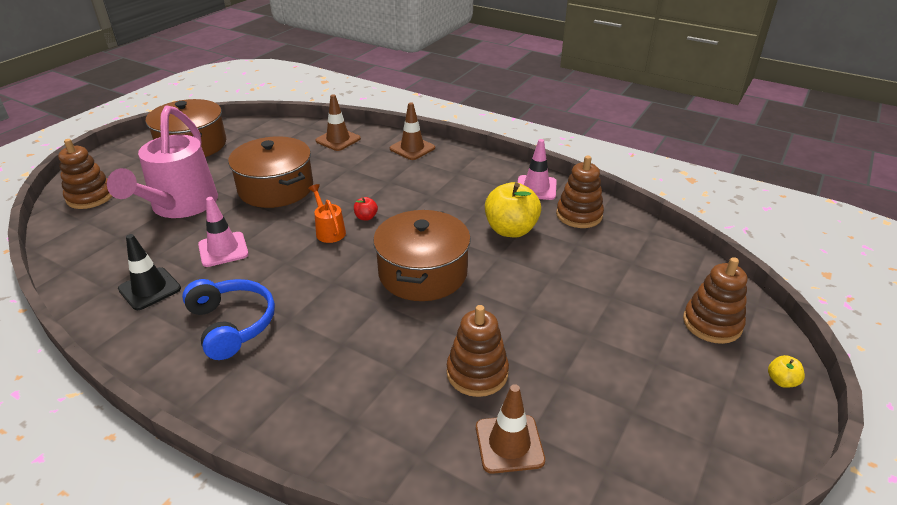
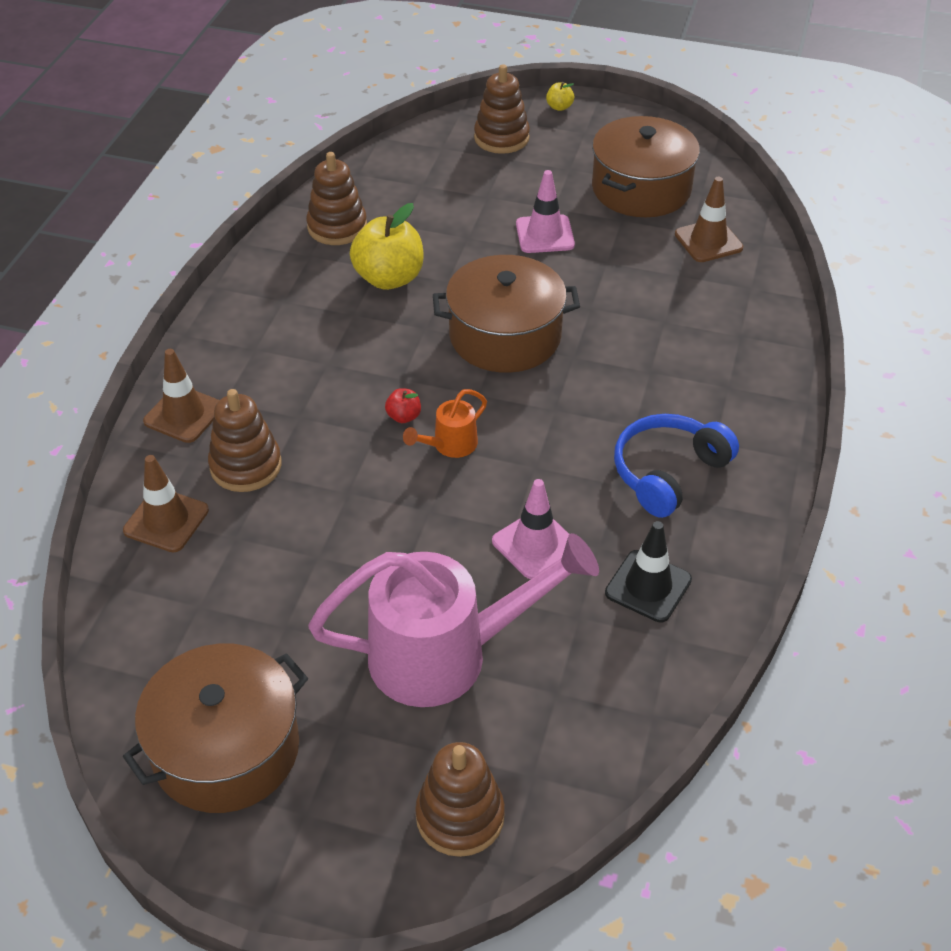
camera: 105 degrees left, 10 degrees up
brown pot [228,136,313,208] -> brown pot moved to [592,116,700,217]
brown stacking toy [447,305,509,397] -> brown stacking toy moved to [208,389,281,492]
pink traffic cone [518,139,557,200] -> pink traffic cone moved to [516,170,575,253]

